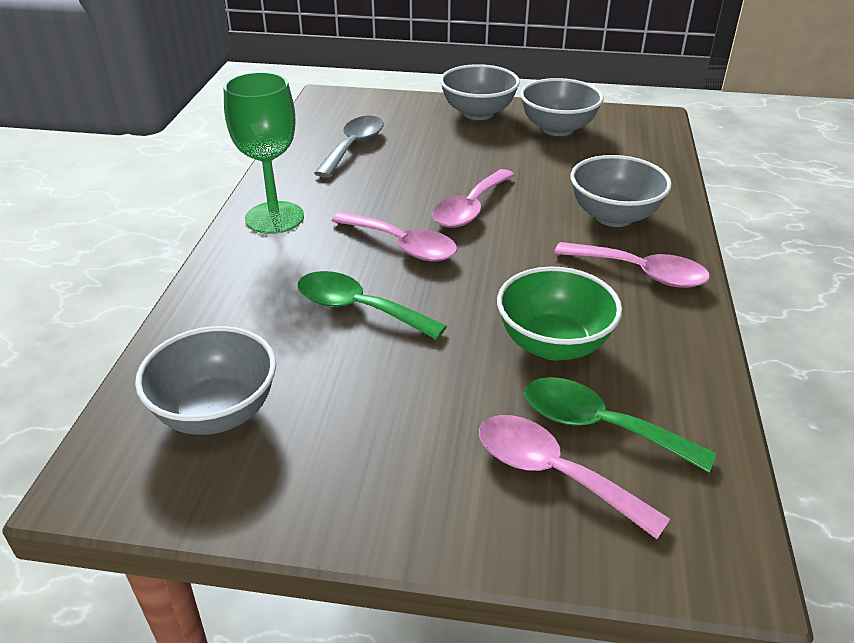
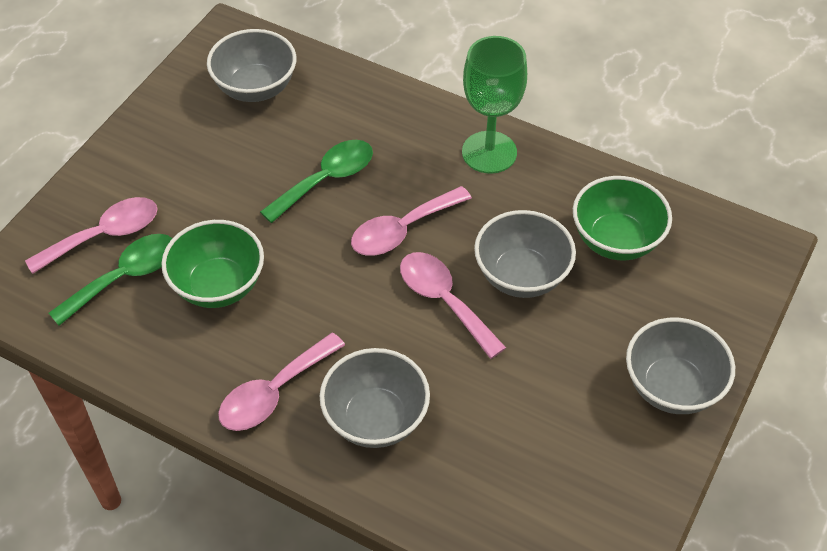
camera: 110 degrees right, 15 degrees up
grey spoon [314,116,384,178] -> green bowl [573,176,672,261]
grey bowl [520,78,604,136] -> grey bowl moved to [474,210,576,298]

